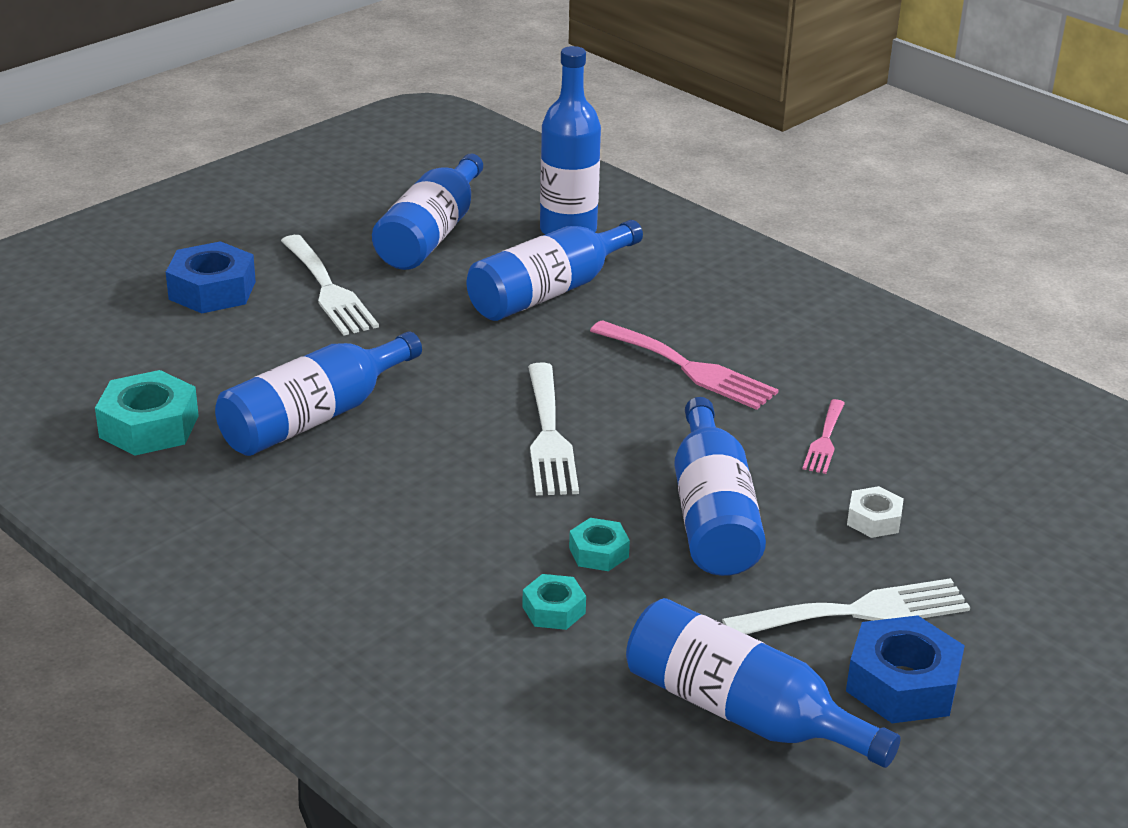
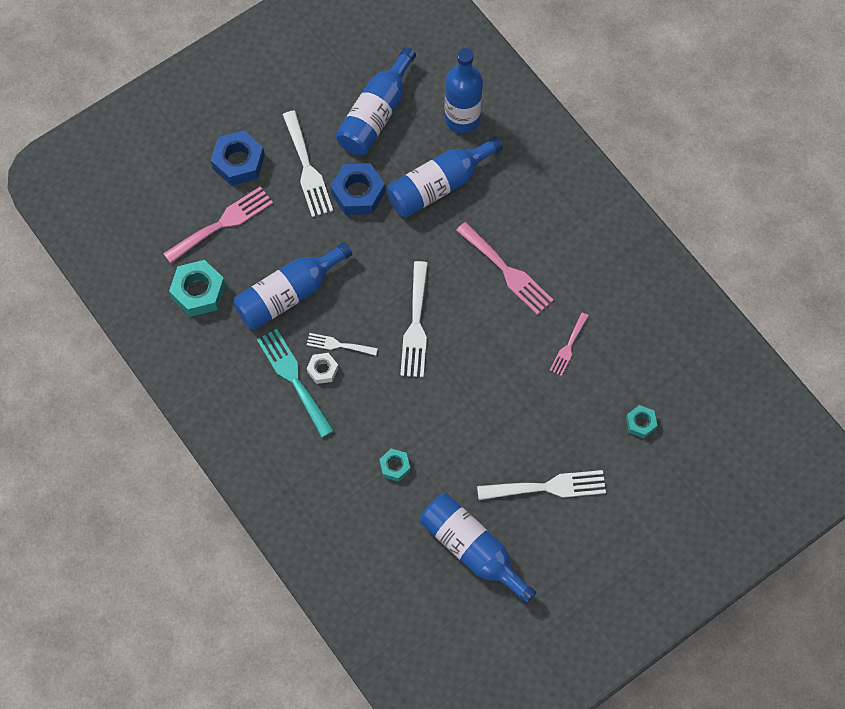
camera: 10 degrees right, 35 degrees up
turquoise nut [569,518,630,571] -> turquoise nut moved to [626,405,657,438]
blue bottle [674,397,766,576] -> none
blue nut [846,615,965,723] -> blue nut moved to [330,163,385,215]
white nut [847,486,904,538] -> white nut moved to [307,353,338,384]
none -> pink fork [163,186,273,263]
none -> turquoise fork [257,329,334,438]
none -> white fork [307,333,378,356]

